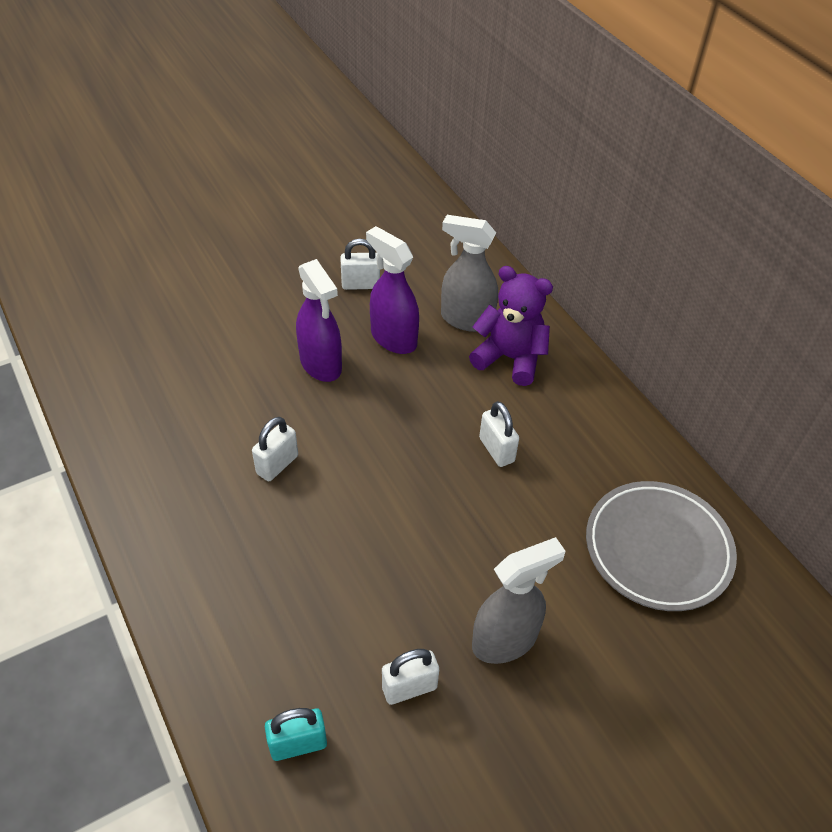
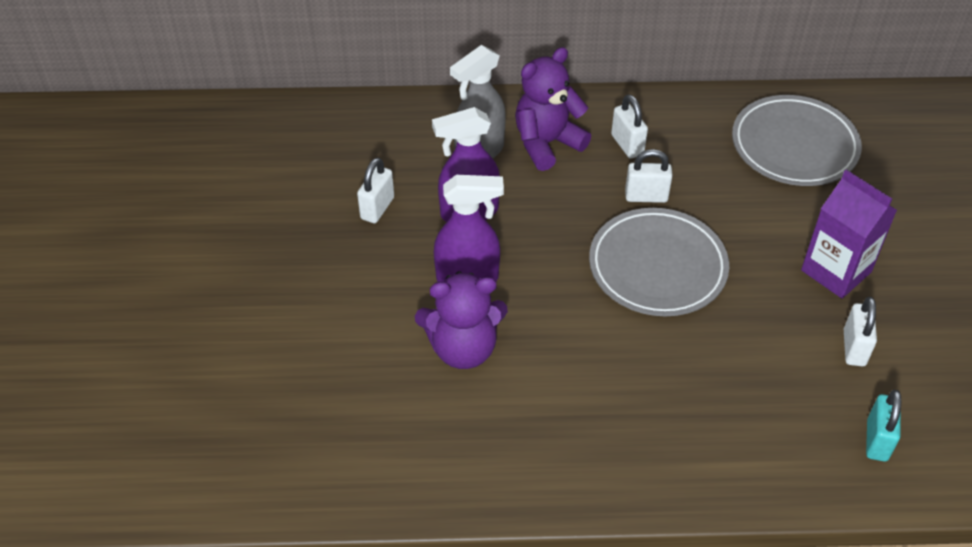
camera: 60 degrees left, 0 degrees up
white padlock [252,417,298,481] -> white padlock moved to [611,94,648,159]
grey spray bottle [472,537,566,664] -> purple carton [801,170,897,298]
none -> purple teddy bear [415,271,508,369]
none -> grey plate [589,208,729,316]

